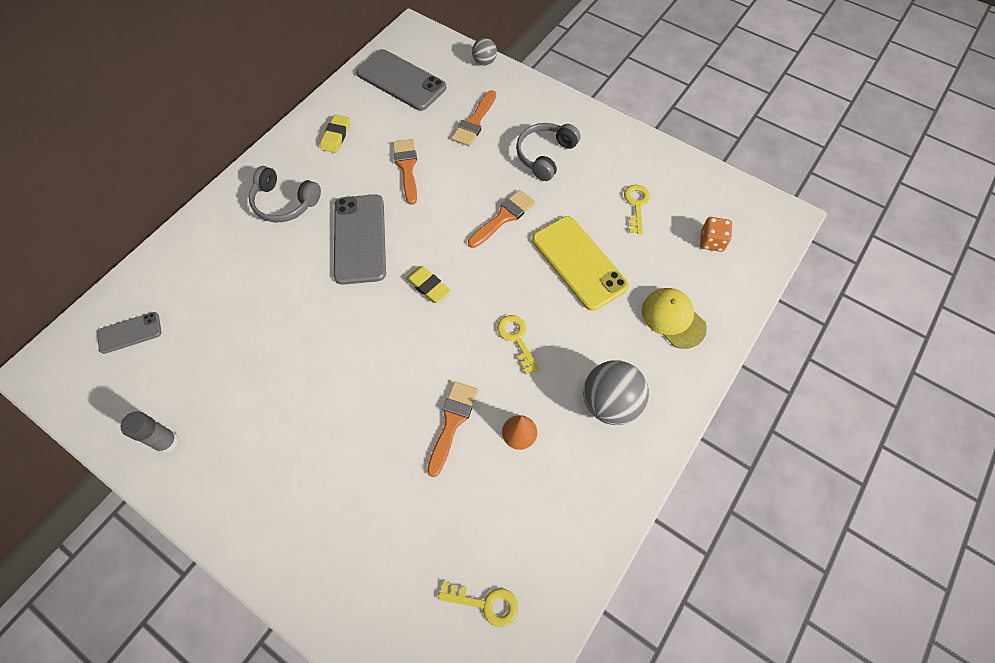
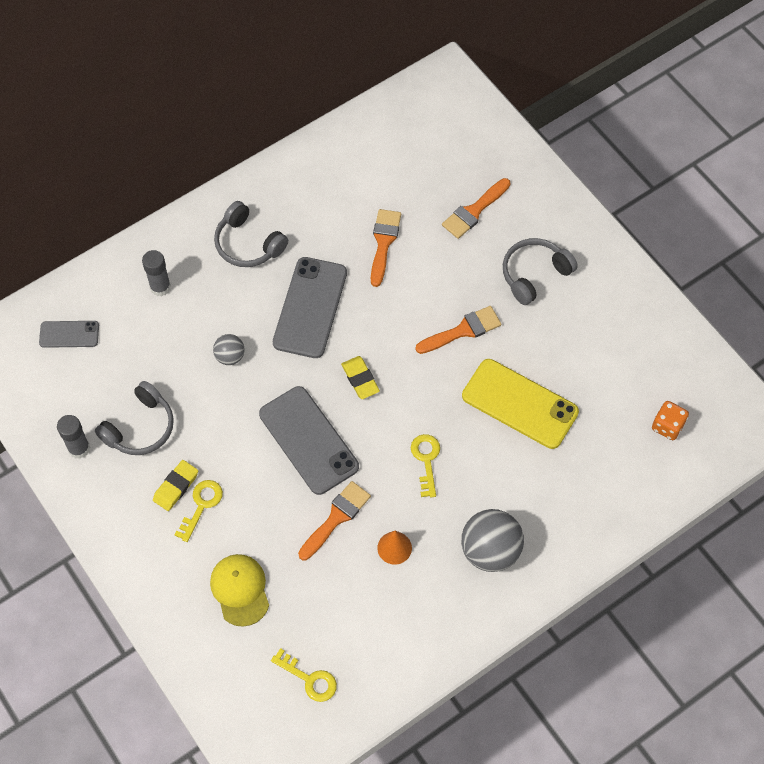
camera: 20 degrees right, 0 degrees up
yellow eraser [320,115,350,153] -> yellow eraser moved to [153,460,198,511]
grey phone [356,49,446,111] -> grey phone moved to [259,386,359,495]
grey ball [472,38,497,65] -> grey ball moved to [213,334,245,365]
yellow phone [532,216,629,311] -> yellow phone turned 45 degrees counterclockwise [462,359,579,449]
yellow key [624,185,650,234] -> yellow key moved to [175,480,223,542]
yellow cap [642,288,707,349] -> yellow cap moved to [210,554,269,627]
none -> grey headphones [95,381,174,455]
none -> grey glue stick [142,250,171,296]

